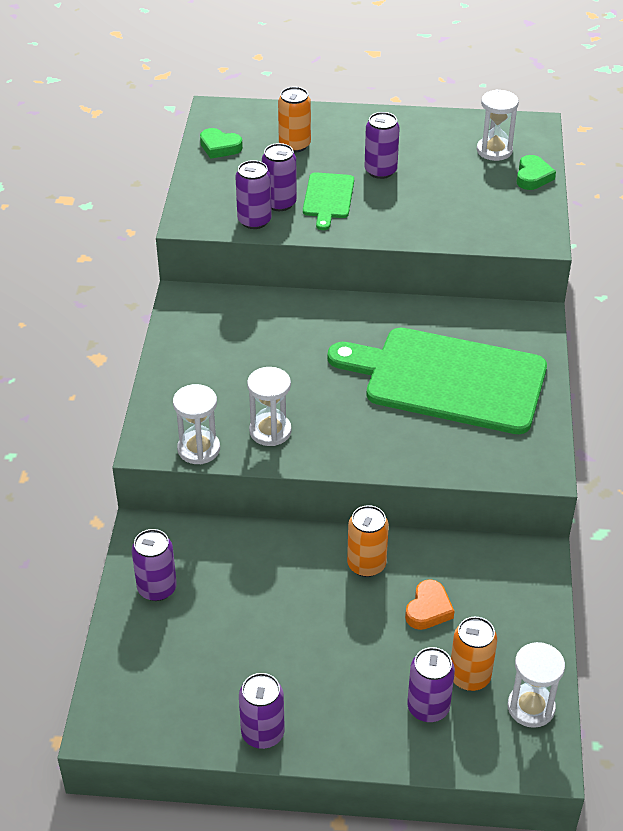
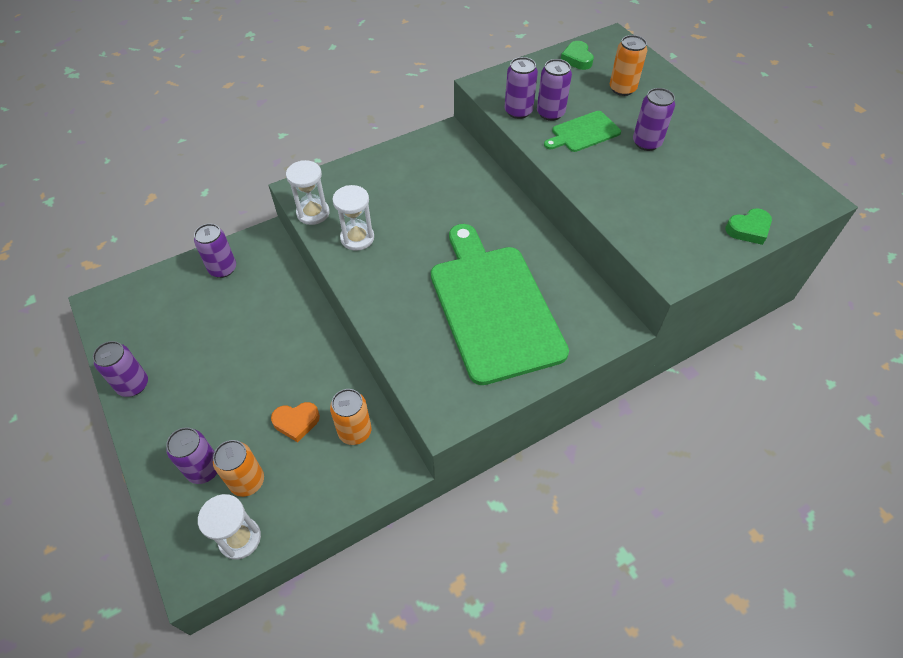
camera: 55 degrees right, 10 degrees up
orange can [347,505,389,577] -> orange can moved to [330,389,371,445]
white hourglass [477,90,519,161] -> none

